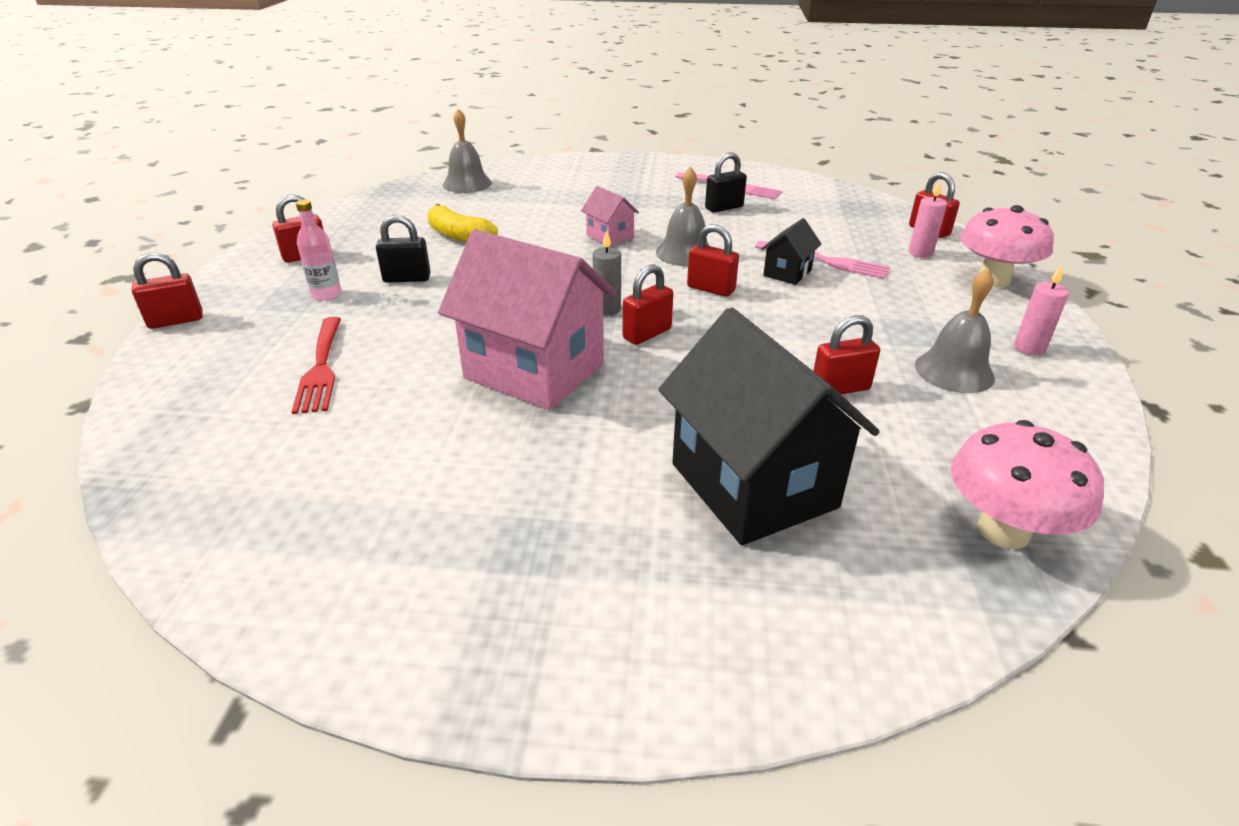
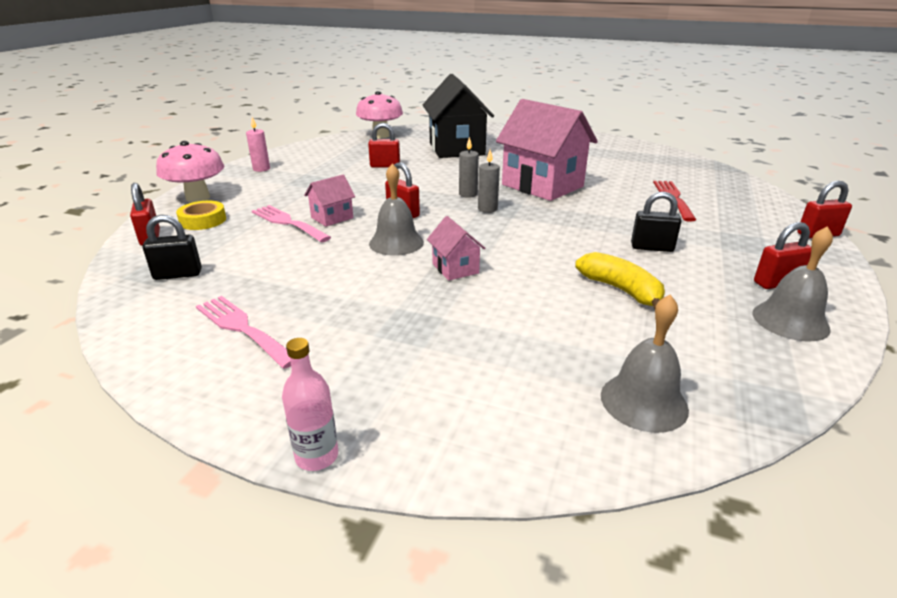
camera: 165 degrees left, 5 degrees down
pink bottle [296,200,342,301] -> pink bottle moved to [282,338,338,471]
red padlock [623,264,673,345] -> grey candle [459,137,479,198]
black padlock [705,152,747,212] -> black padlock moved to [143,215,202,280]
black house [761,218,821,285] -> pink house [304,175,355,226]
pink candle [909,181,947,258] -> yellow tape [176,201,226,230]
grey bell [915,268,995,393] -> grey bell moved to [753,226,833,341]

